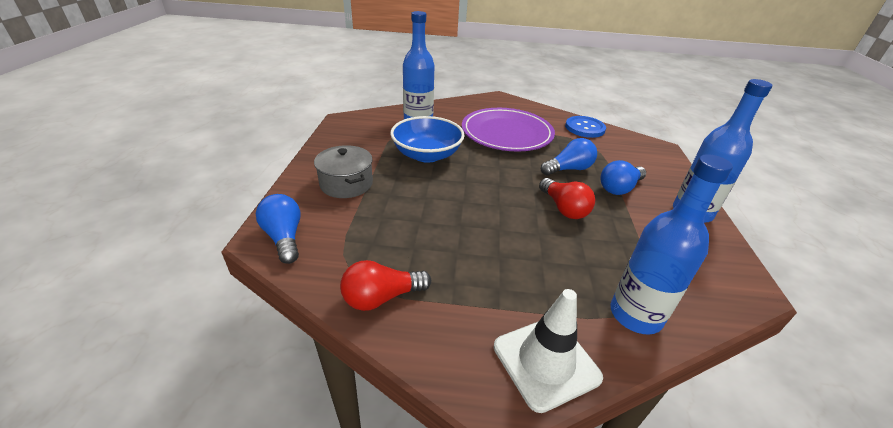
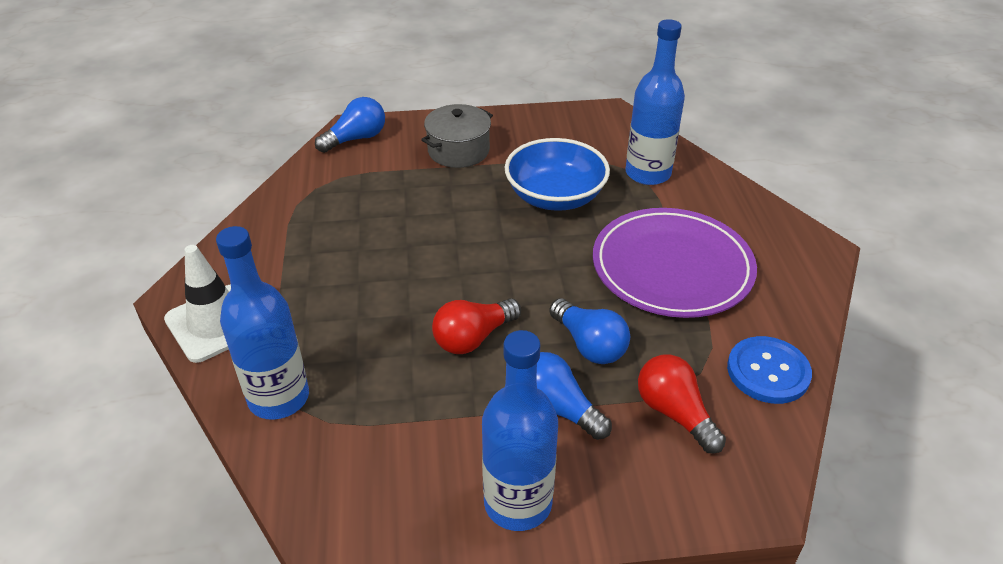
camera: 80 degrees right, 5 degrees up
red light bulb [340,260,431,311] -> red light bulb moved to [638,354,726,454]

